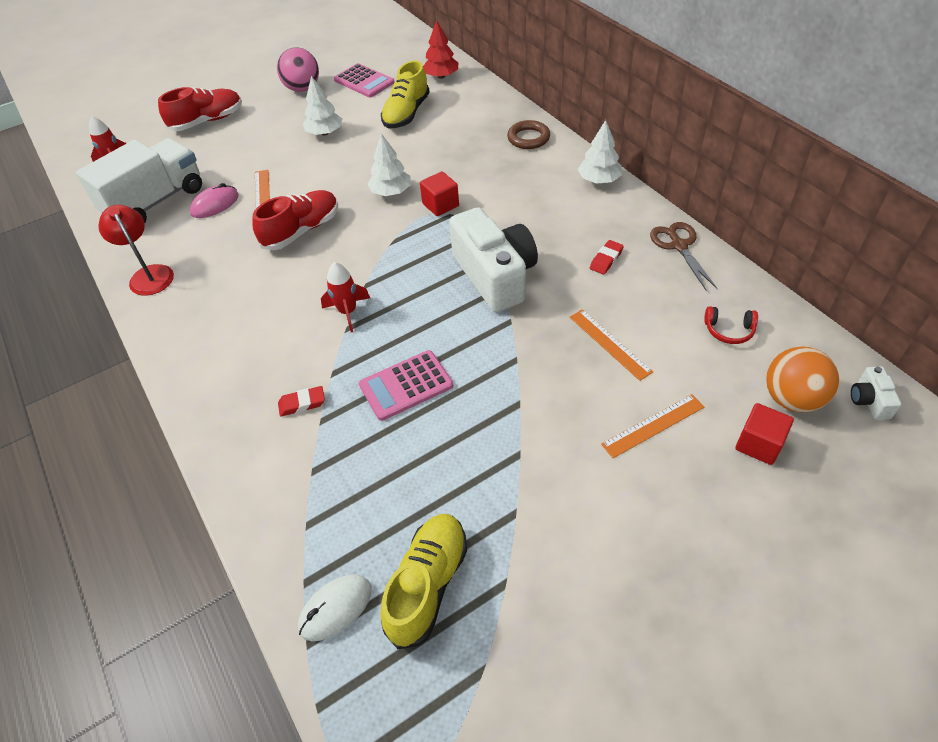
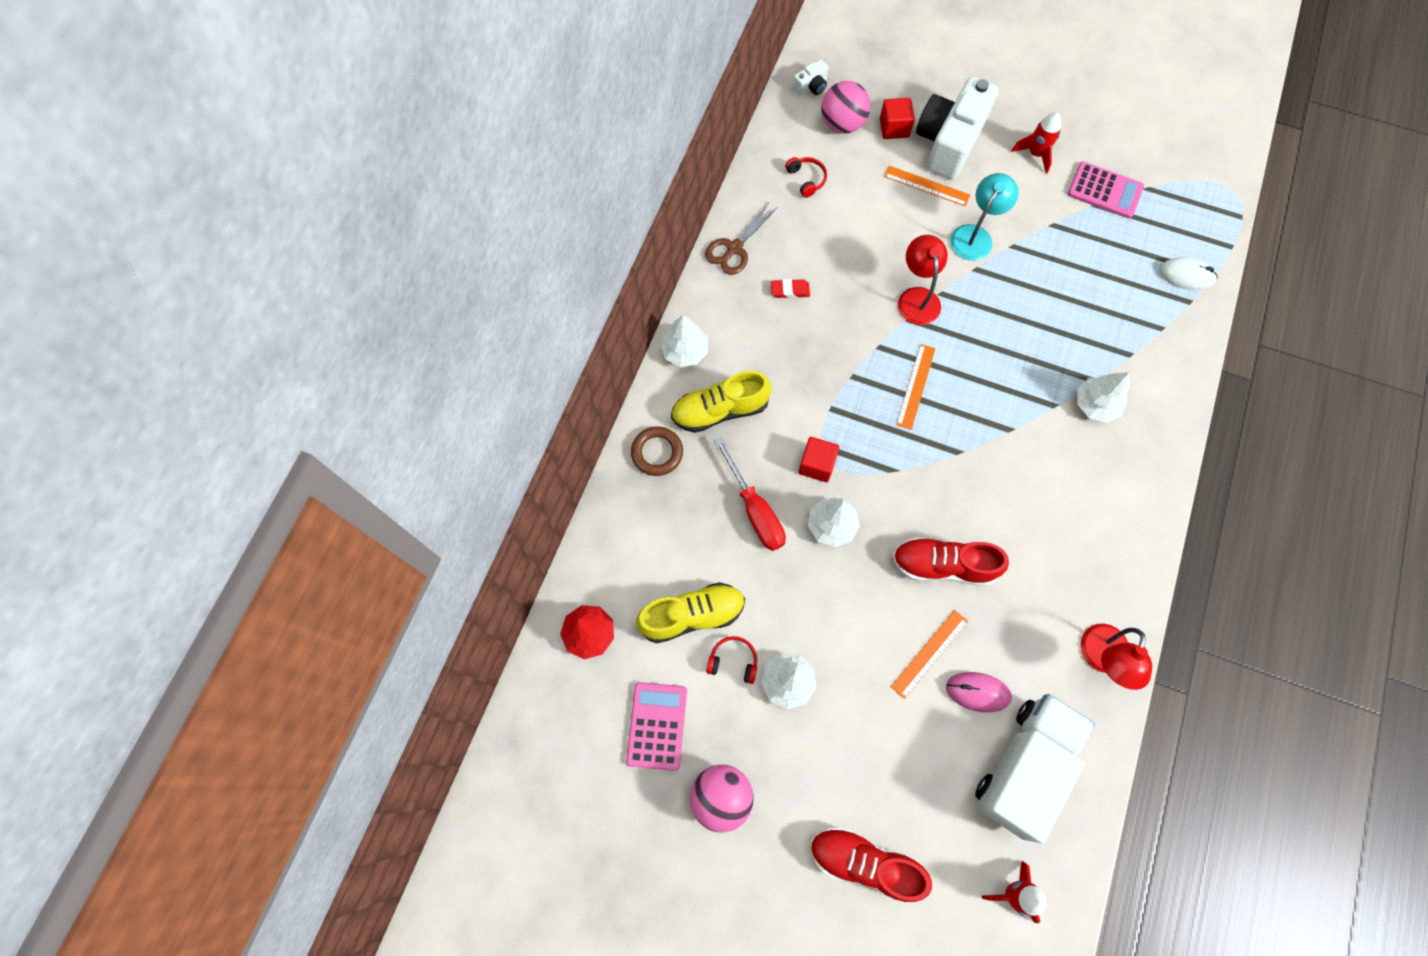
camera: 130 degrees left, 20 degrees up
white truck [76,138,202,224] -> white truck turned 120 degrees clockwise [975,694,1095,844]
red eraser [278,386,325,417] -> white tree [1077,372,1130,423]
red rocket [321,262,370,332] -> red rocket moved to [1011,112,1061,174]
pink calculator [359,350,453,421] -> pink calculator moved to [1068,161,1144,218]
yellow shoe [380,514,467,649] -> yellow shoe moved to [671,371,771,433]
white camera [449,207,538,312] -> white camera moved to [916,77,998,180]
orange ruler [570,309,653,381] -> orange ruler moved to [896,344,936,430]
orange ball [766,346,839,413] -> pink ball [821,81,871,134]
none -> red headphones [706,636,757,684]
none -> red screwdriver [714,437,786,551]
none -> red lamp [898,235,948,325]
none -> turquoise lamp [950,173,1019,261]

